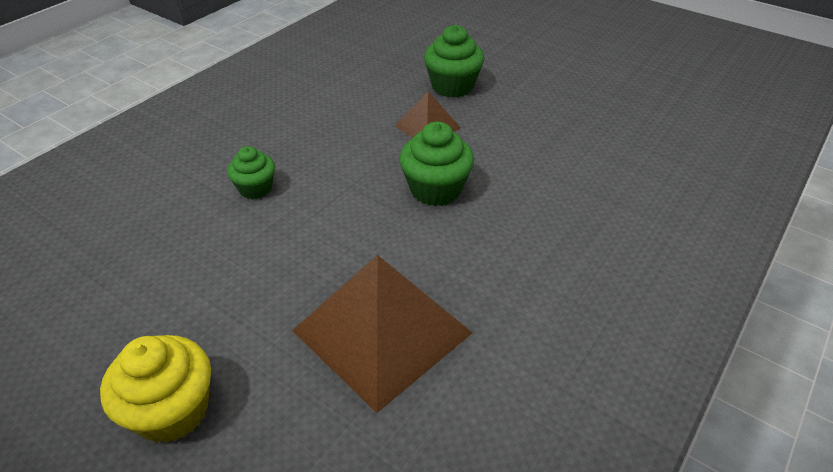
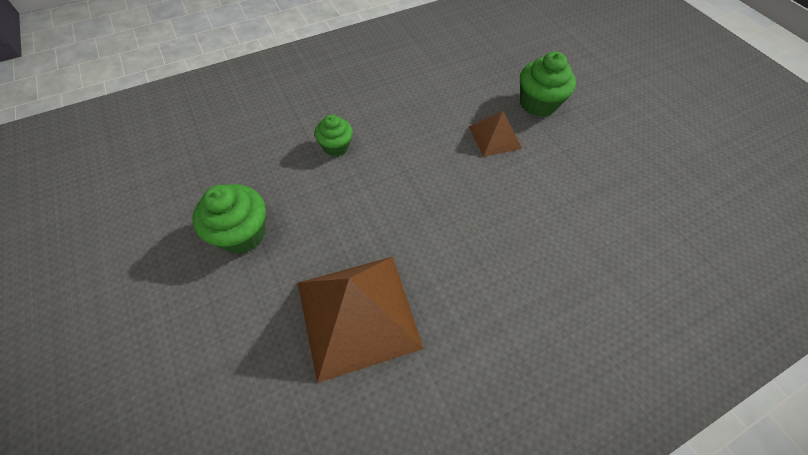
camera: 25 degrees right, 15 degrees up
yellow cupcake [100,335,211,443] -> none
green cupcake [400,122,474,206] -> green cupcake moved to [193,184,266,254]

